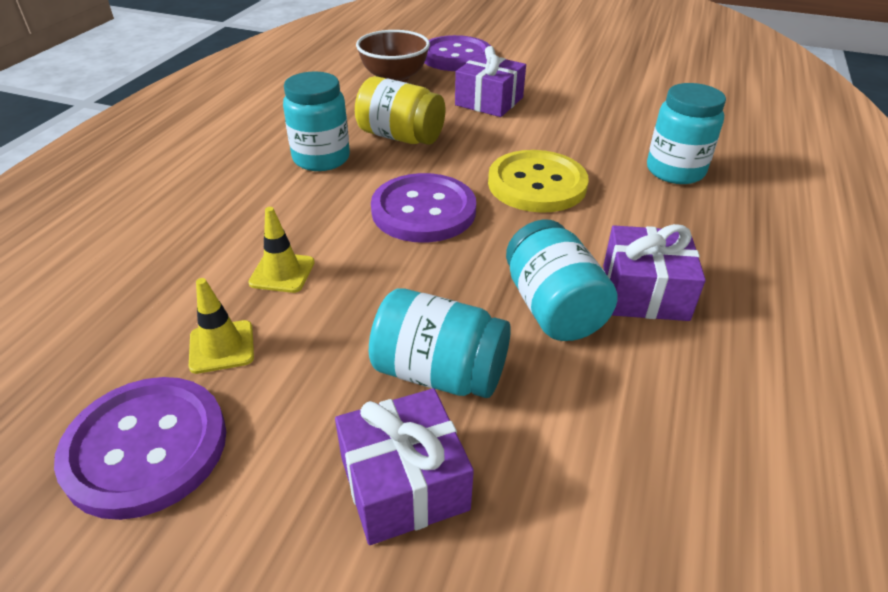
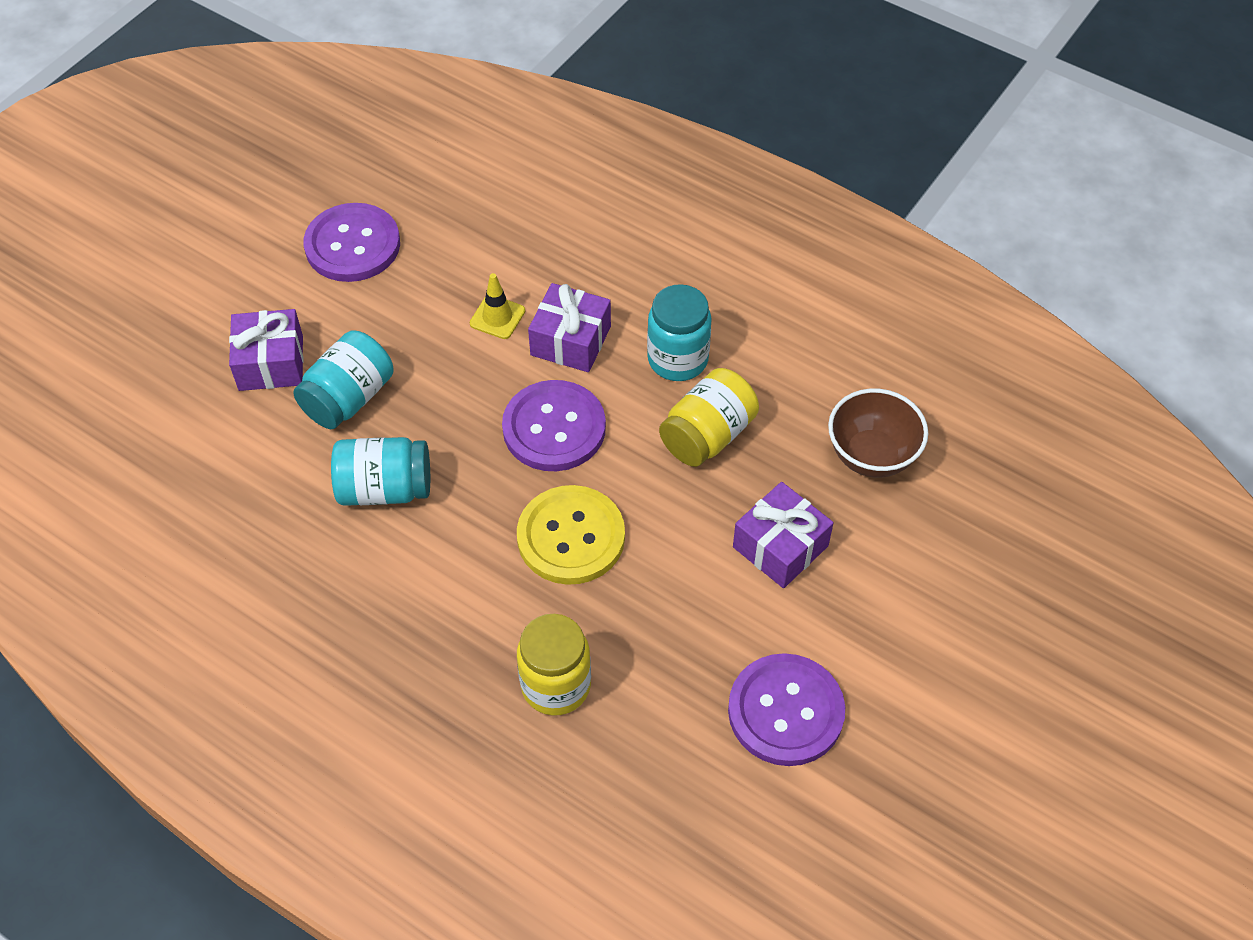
camera: 105 degrees right, 15 degrees up
yellow traffic cone [189,278,254,374] -> none
purple button [424,35,491,71] -> purple button moved to [728,653,845,766]
purple gift [603,224,706,321] -> purple gift moved to [528,283,611,372]
turquoise jar [647,83,726,184] -> yellow jar [517,614,591,715]

